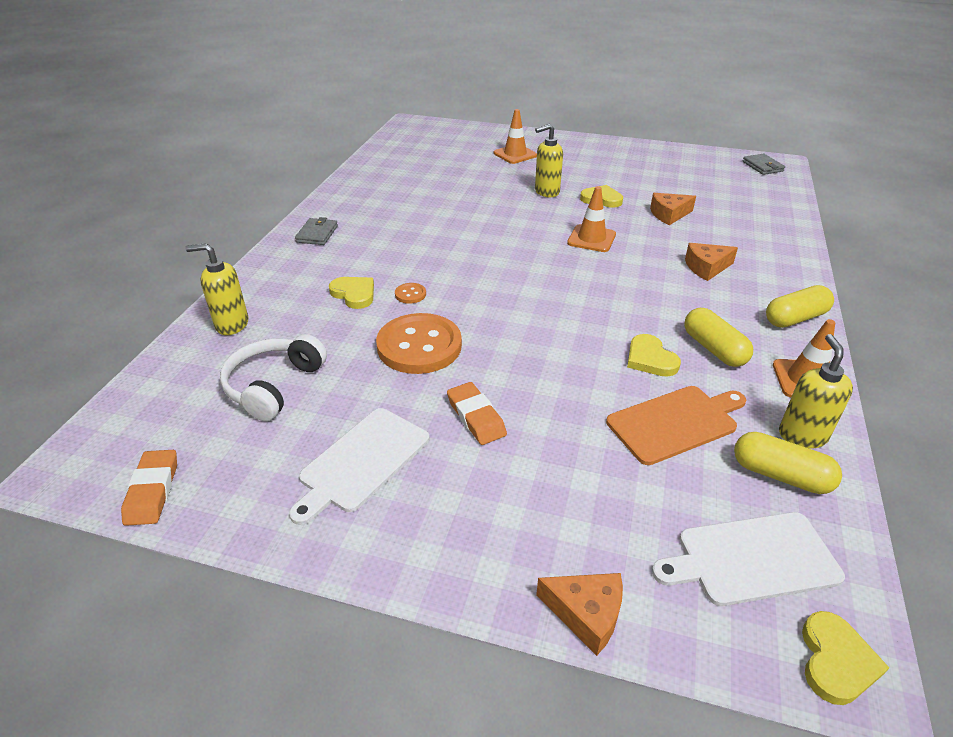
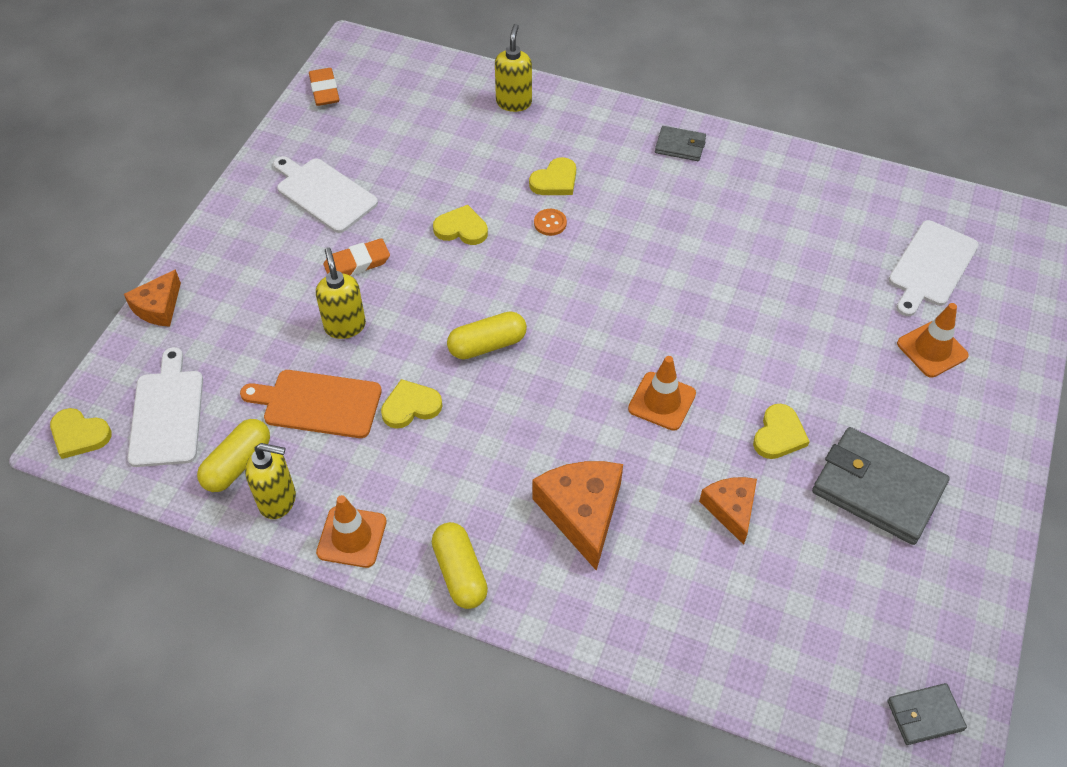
camera: 95 degrees right, 15 degrees up
orange eraser [121,450,177,526] -> orange eraser turned 75 degrees clockwise [309,68,339,106]
white headphones [220,334,327,421] -> none
orange button [376,313,462,374] -> yellow heart [433,205,488,245]
yellow soap dispenser [535,124,563,197] -> yellow soap dispenser moved to [316,247,366,339]
orange cutting board [606,386,746,465] -> orange cutting board turned 120 degrees clockwise [240,370,382,438]
yellow capsule [684,308,753,367] -> yellow capsule moved to [447,311,527,359]
orange cheese [685,243,738,281] -> orange cheese [532,461,623,571], size x1.60
none -> grey wallet [812,427,950,545]
none -> white cutting board [888,220,979,316]

